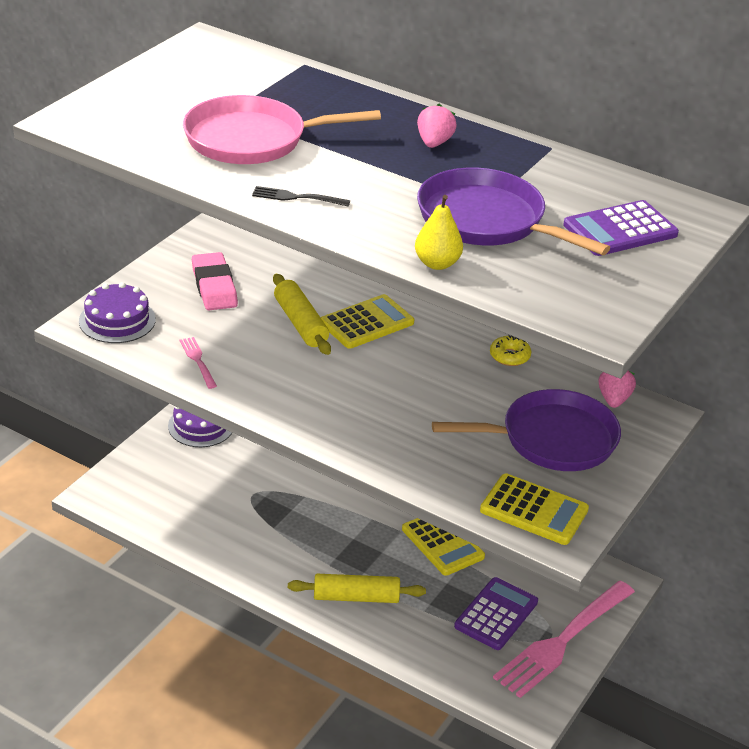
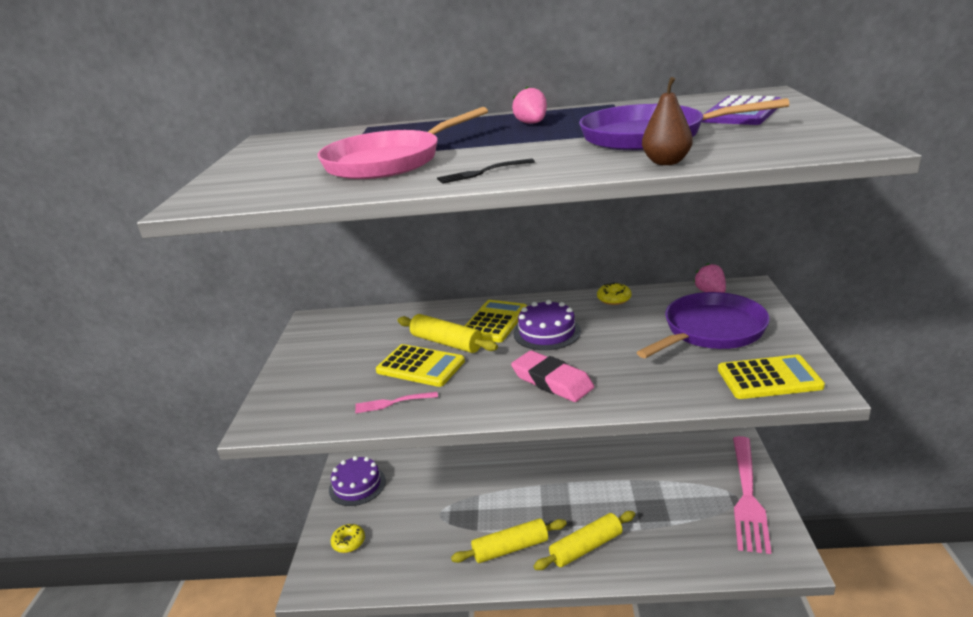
camera: 25 degrees left, 10 degrees down
purple cake [79,282,156,343] -> purple cake moved to [514,300,581,350]
pink fork [180,337,217,389] -> pink fork turned 45 degrees counterclockwise [355,392,438,413]
pink eraser [192,252,238,310] -> pink eraser moved to [511,351,594,402]
yellow calculator [402,518,485,576] -> yellow calculator moved to [376,344,465,387]
yellow pear [415,195,463,270] -> brown pear [642,77,693,165]
purple calculator [454,577,538,650] -> none
none -> yellow donut [331,524,365,553]
none -> yellow rolling pin [451,518,567,563]

